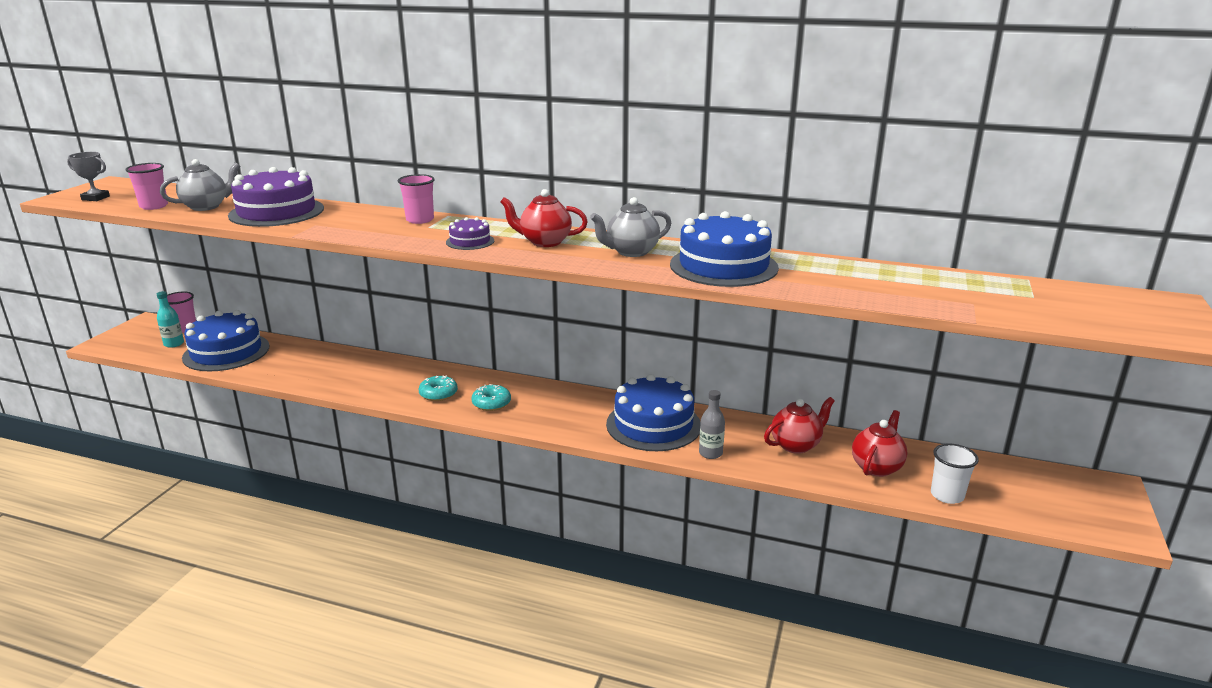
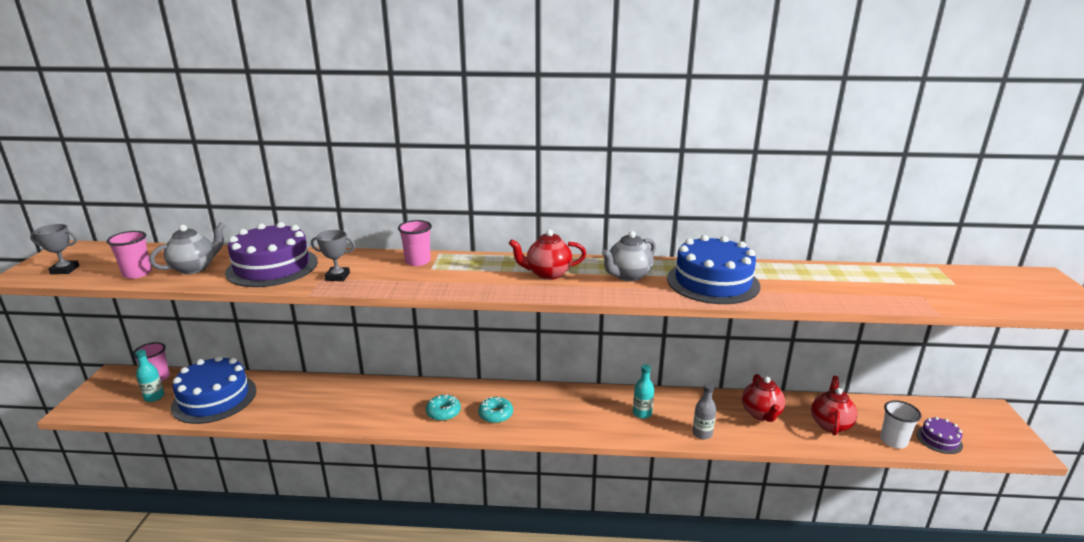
camera: 15 degrees left, 0 degrees up
purple cake [446,217,494,250] -> purple cake moved to [916,417,963,454]
blue cake [606,374,701,451] -> turquoise bottle [633,365,654,419]
red teapot [764,397,835,454] -> red teapot turned 135 degrees clockwise [742,374,785,422]
none -> grey trophy [311,230,355,281]

